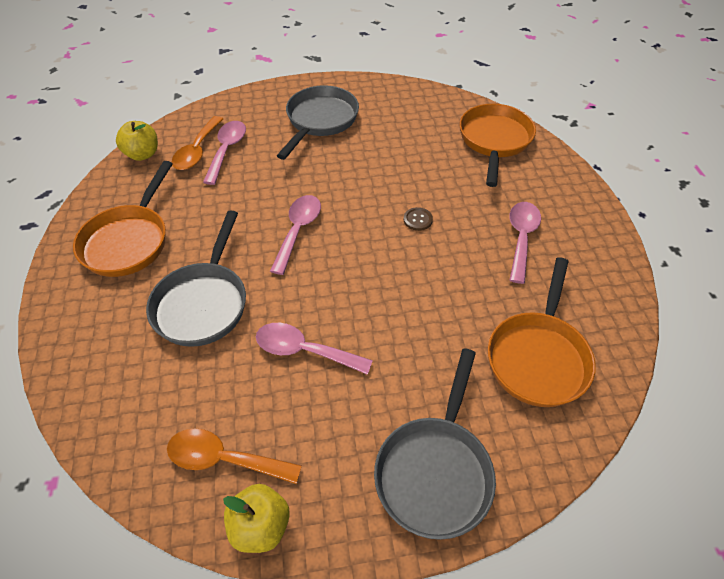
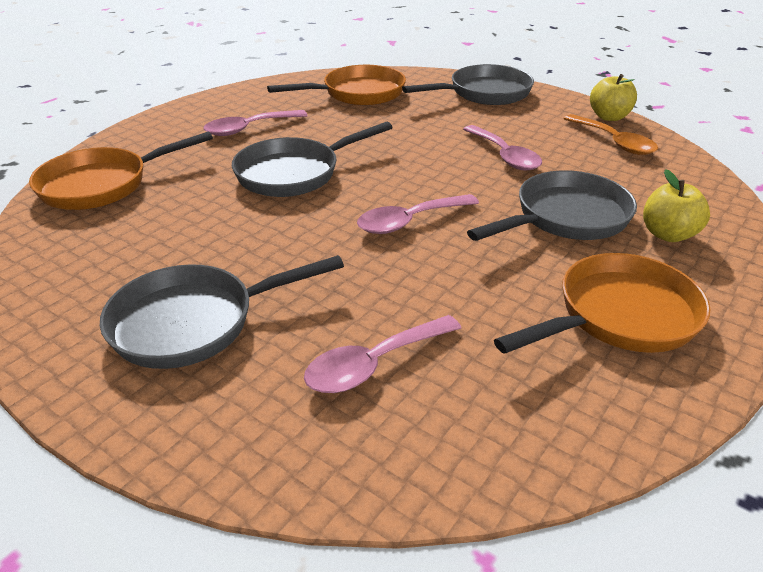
camera: 135 degrees left, 15 degrees down
yellow apple [116,121,158,161] -> yellow apple moved to [643,169,710,242]
orange spoon [172,116,223,170] -> none
brown button [404,207,433,231] -> grey pan [232,122,393,197]

